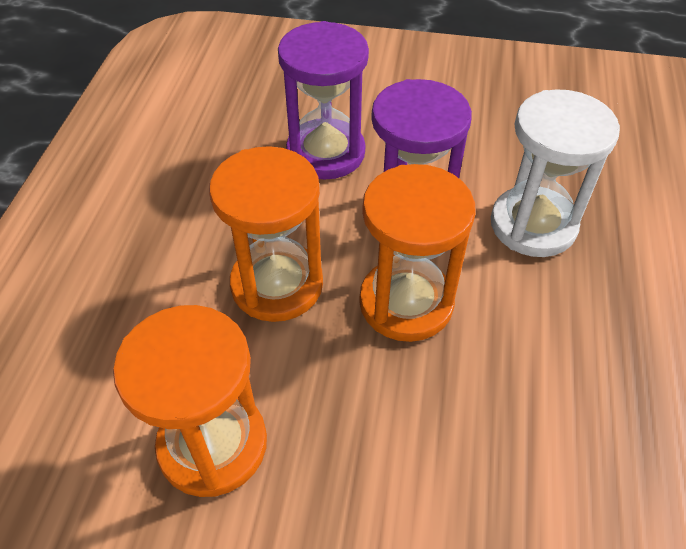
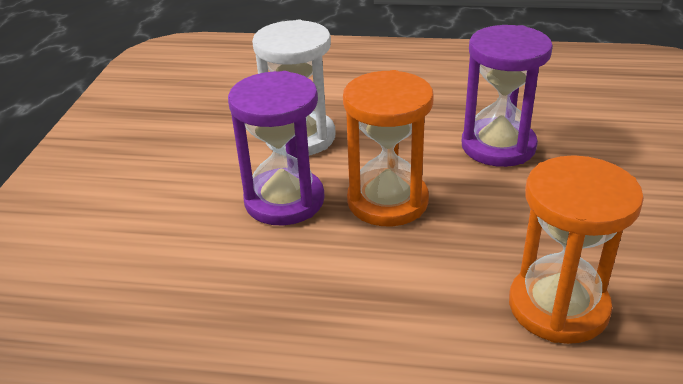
camera: 90 degrees left, 15 degrees down
orange hourglass [209,146,323,322] -> none
purple hourglass [278,21,369,179] -> purple hourglass moved to [462,25,553,167]

